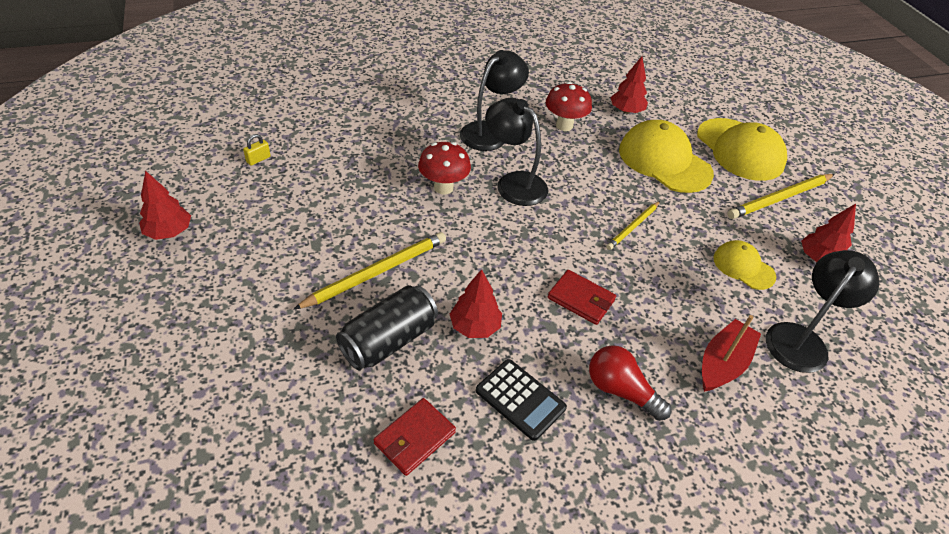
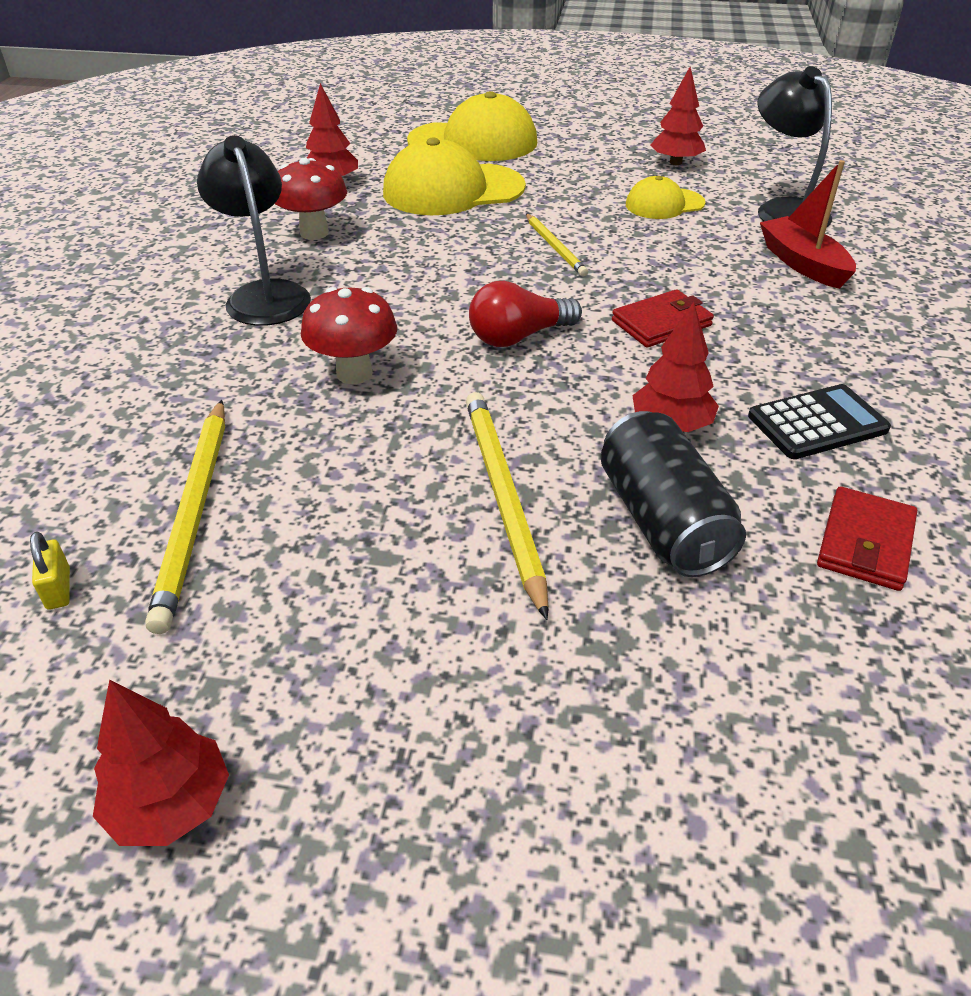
camera: 60 degrees left, 5 degrees down
red wallet [373,398,456,476] -> red wallet turned 45 degrees clockwise [817,486,917,591]
black lamp [485,98,548,206] -> none
red light bulb [589,345,671,421] -> red light bulb moved to [469,281,582,347]
yellow pencil [727,174,835,219] -> yellow pencil moved to [145,400,225,634]

